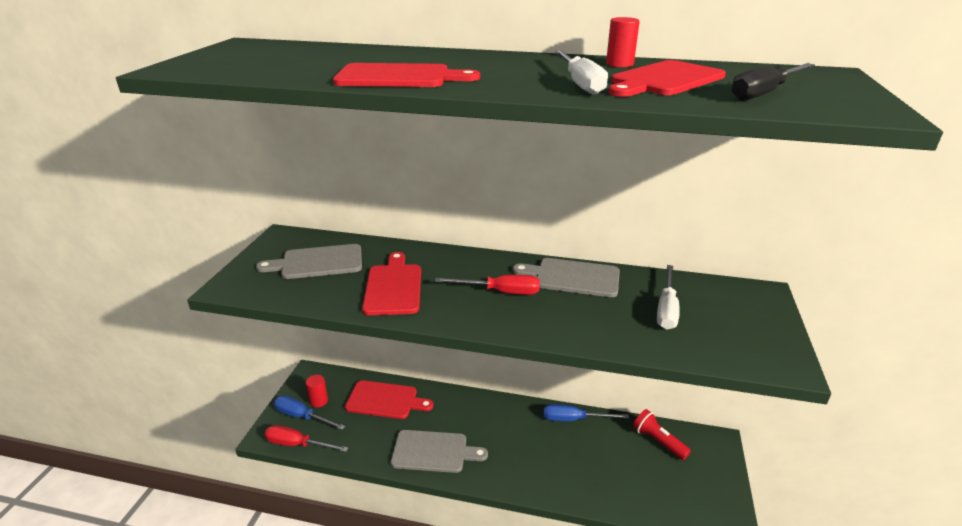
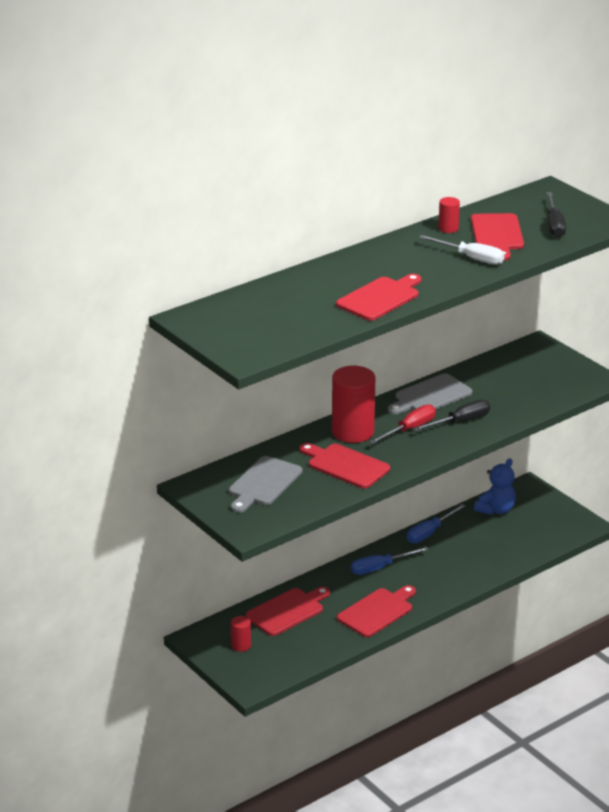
camera: 50 degrees left, 0 degrees up
red screwdriver [265,425,348,452] -> none
blue screwdriver [274,396,346,430] -> blue screwdriver moved to [351,547,429,575]
grey cutting board [391,430,488,473] -> red cutting board [337,585,416,637]
red flashlight [633,409,691,460] -> blue teddy bear [474,458,516,515]
white screwdriver [657,265,680,330] -> none
none -> red cylinder [332,366,375,443]
none -> black screwdriver [413,400,490,431]

